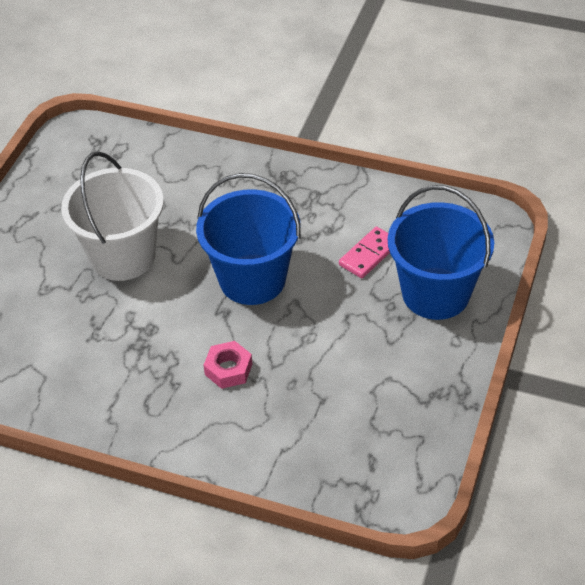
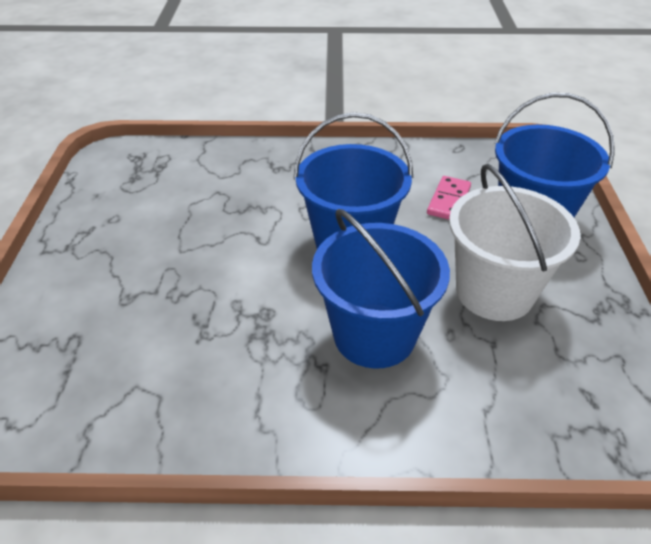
camera: 20 degrees left, 5 degrees down
white bucket [61,152,164,281] -> white bucket moved to [449,164,580,321]
pink nut [204,341,252,389] -> blue bucket [312,209,450,368]

